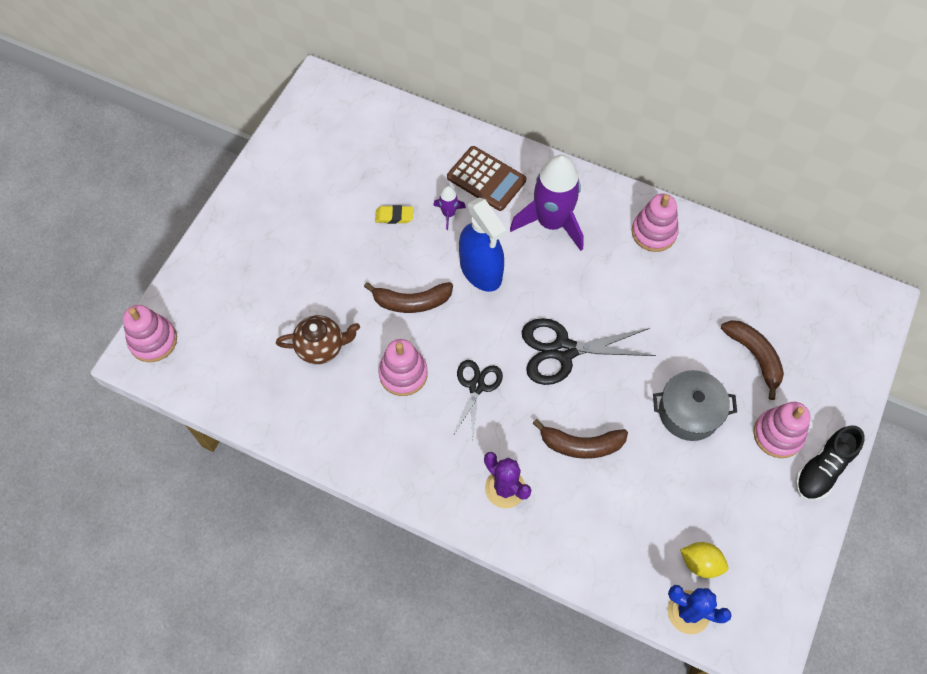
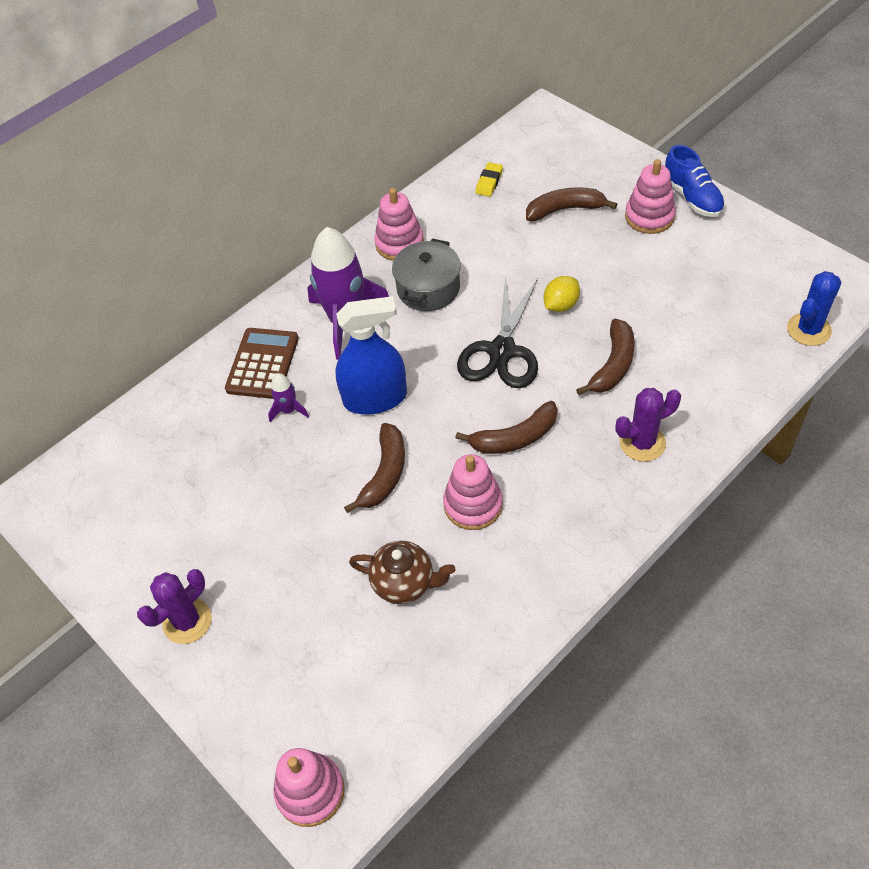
camera: 65 degrees left, 10 degrees down
brown teapot [276,315,360,364] -> brown teapot turned 90 degrees clockwise [349,541,456,604]
yellow eraser [375,205,413,224] -> yellow eraser moved to [475,162,503,197]
brown calculator [447,146,526,211] -> brown calculator turned 45 degrees counterclockwise [225,328,299,399]
black scissors [453,360,503,438] -> brown banana [455,401,557,454]
grey pot [653,370,737,441] -> grey pot moved to [392,238,461,311]
yellow lemon [680,542,728,578] -> yellow lemon moved to [544,276,580,312]
black shoe [795,425,865,501] -> blue shoe [665,145,725,217]
none -> purple cactus [137,569,212,644]

